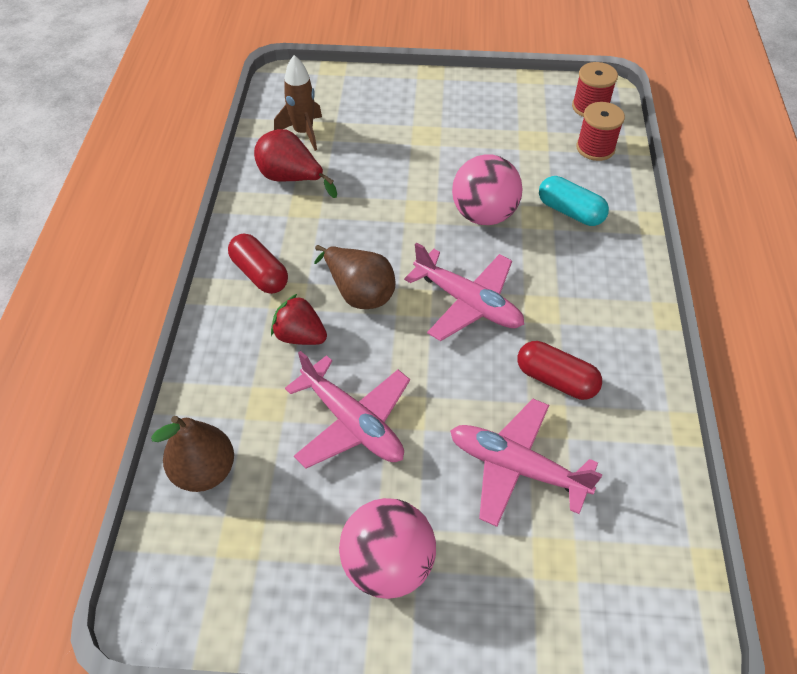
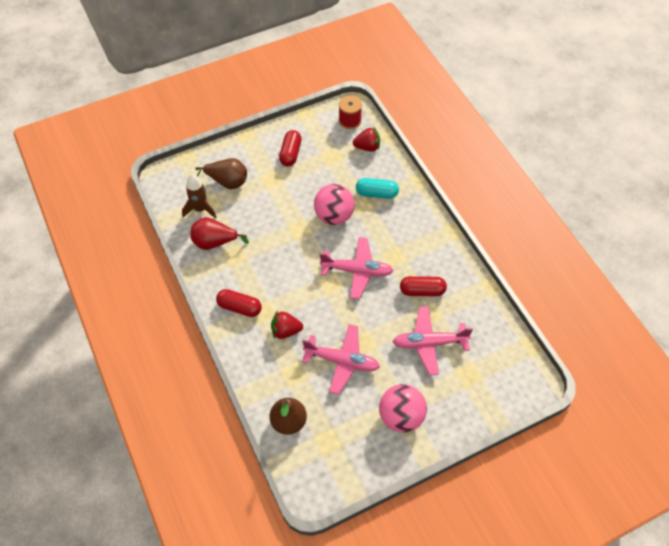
camera: 30 degrees left, 5 degrees up
brown pear [314,245,396,309] -> brown pear moved to [195,158,247,189]
red spool [576,102,625,161] -> red strawberry [353,127,380,152]
none -> red capsule [279,130,302,166]

